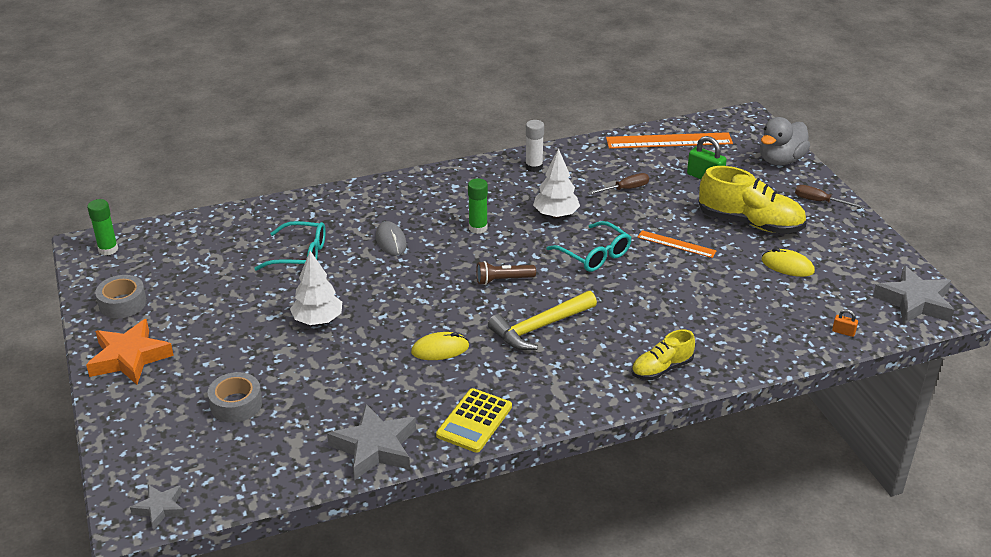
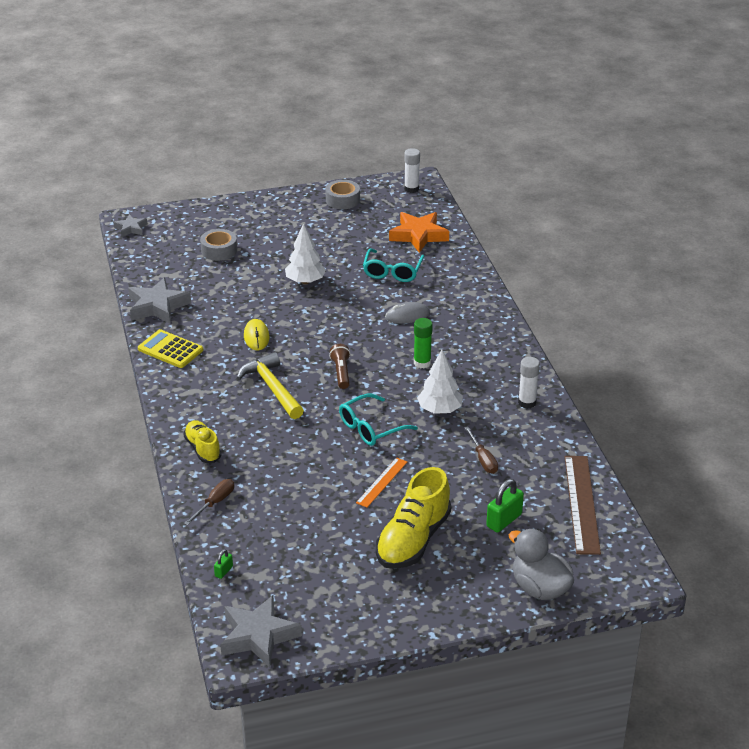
camera: 95 degrees right, 0 degrees up
orange star [86,319,174,385] -> orange star moved to [389,212,449,253]
green glue stick [87,199,118,255] -> white glue stick [404,148,420,193]
orange ruler [606,132,733,149] -> brown ruler [565,456,601,555]
yellow mouse [761,248,815,277] -> none
brown screwdriver [795,185,864,208] -> brown screwdriver moved to [184,479,234,525]
orange padlock [832,309,858,337] -> green padlock [214,549,233,579]

